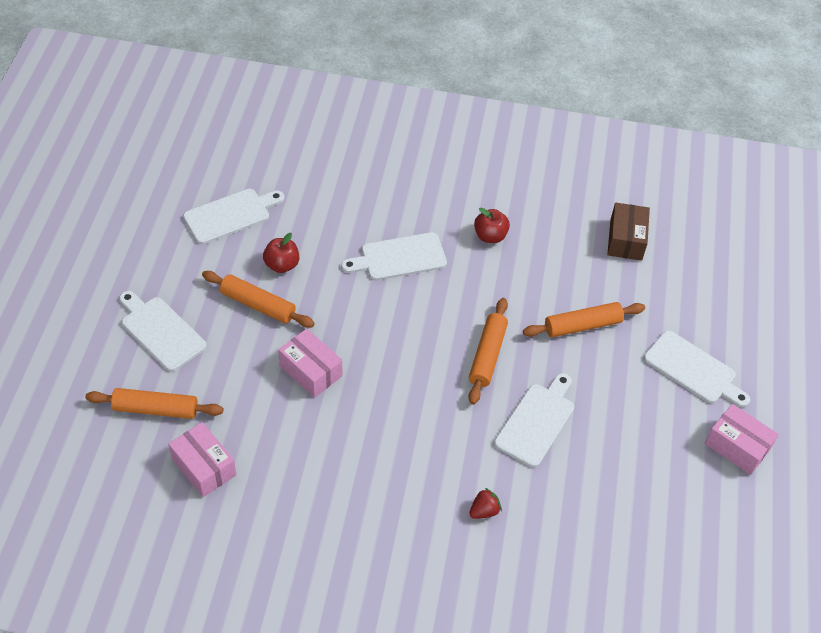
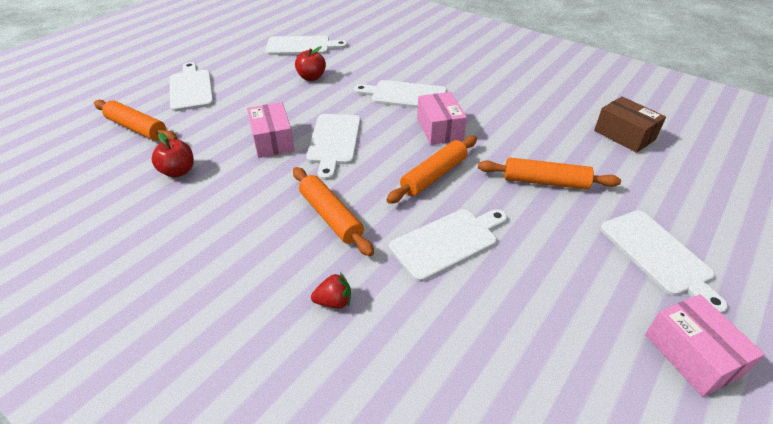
camera: 30 degrees right, 10 degrees down
pink box [168,422,236,497] -> pink box moved to [417,92,467,145]
orange rolling pin [202,271,315,328] -> orange rolling pin moved to [293,167,374,256]
red apple [474,208,510,243] -> red apple moved to [152,132,194,178]
brown box [607,203,650,261] -> brown box turned 75 degrees counterclockwise [594,96,666,153]
none -> white cutting board [306,114,361,180]

